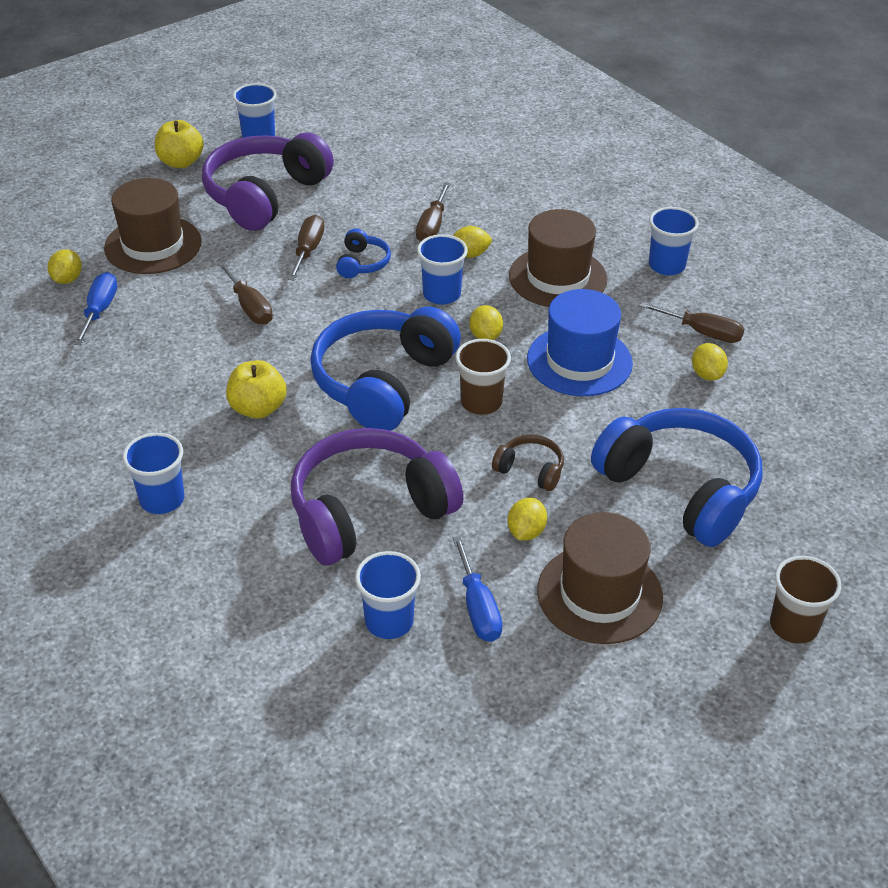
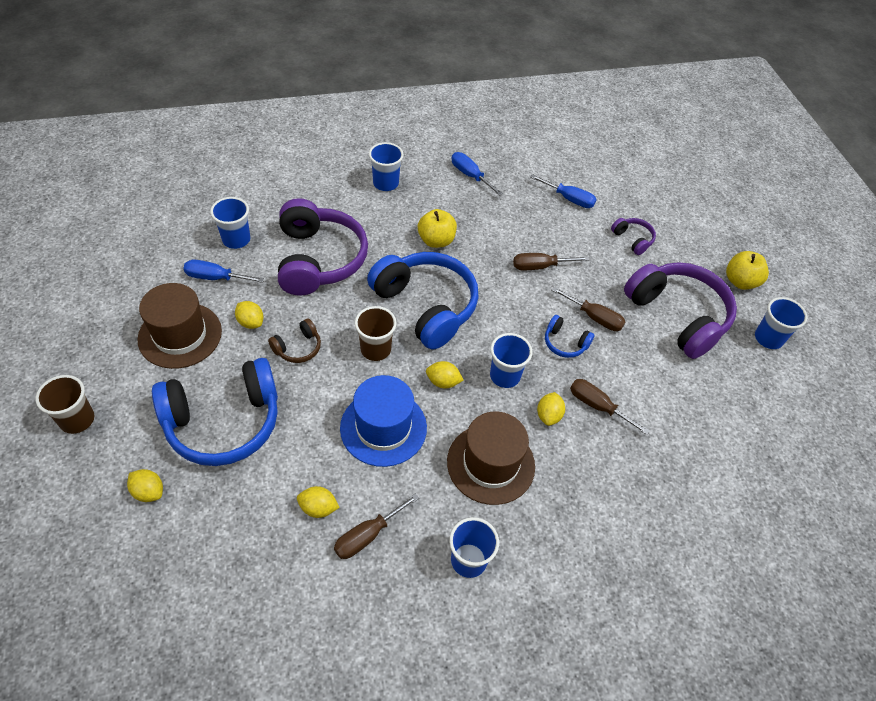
camera: 110 degrees right, 10 degrees up
yellow lemon [47,249,82,284] -> yellow lemon moved to [127,469,163,502]
brown hat [104,178,202,274] -> purple headphones [611,218,656,255]
none -> blue screwdriver [452,152,503,196]

